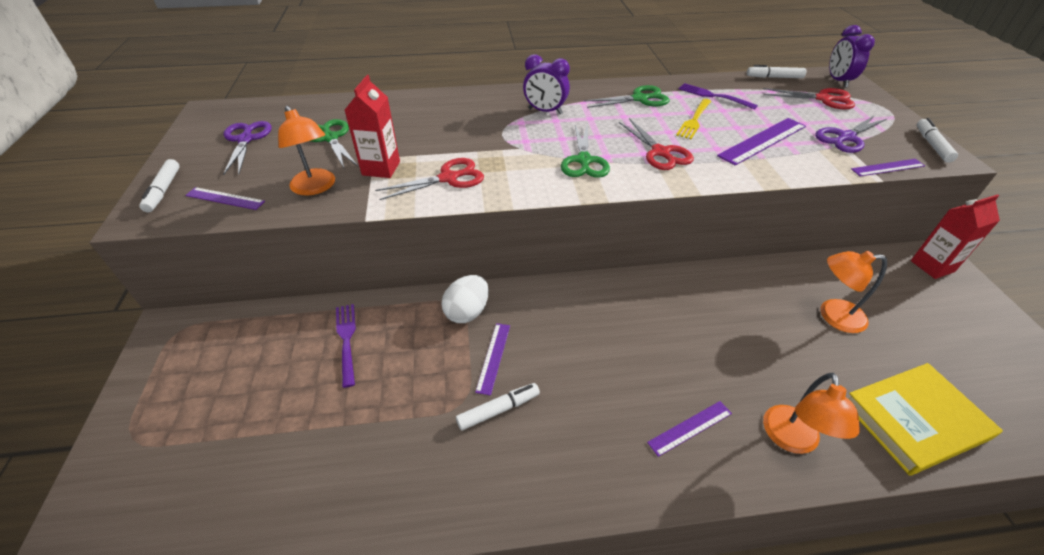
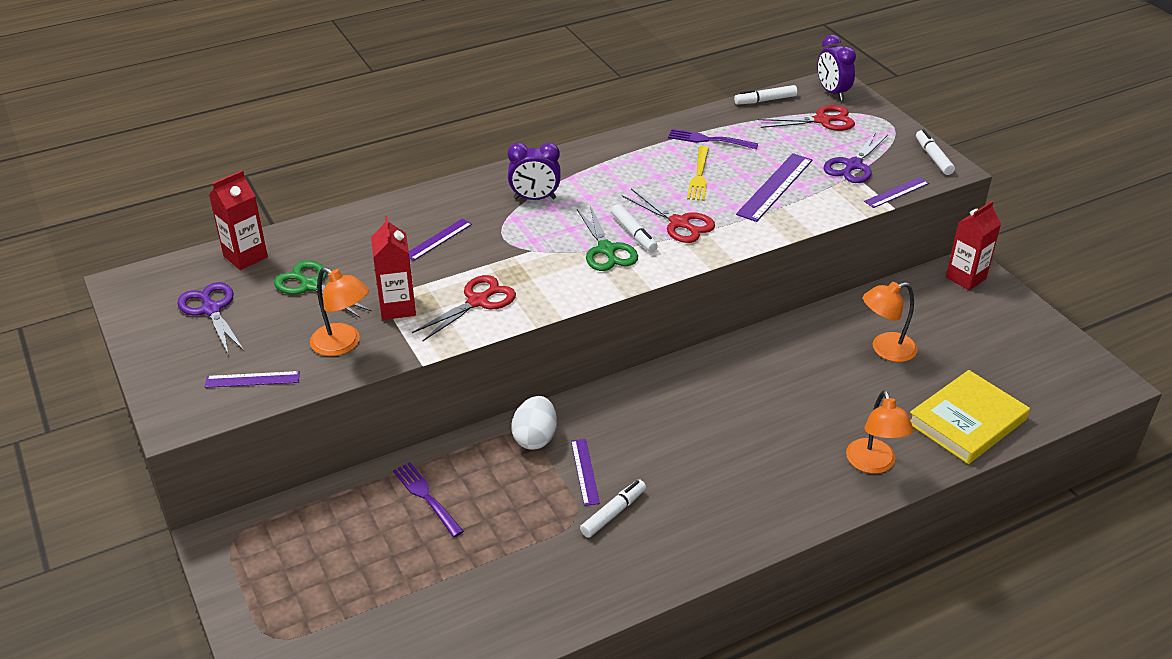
camera: 20 degrees left, 5 degrees down
white marker [139,159,180,212] -> white marker moved to [611,204,658,252]
green scissors [583,85,670,108] -> none
purple ruler [647,401,732,457] -> purple ruler moved to [409,218,472,261]
none -> red carton [209,170,268,270]

